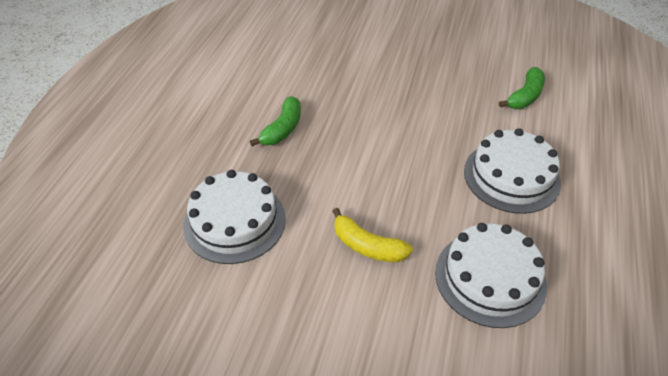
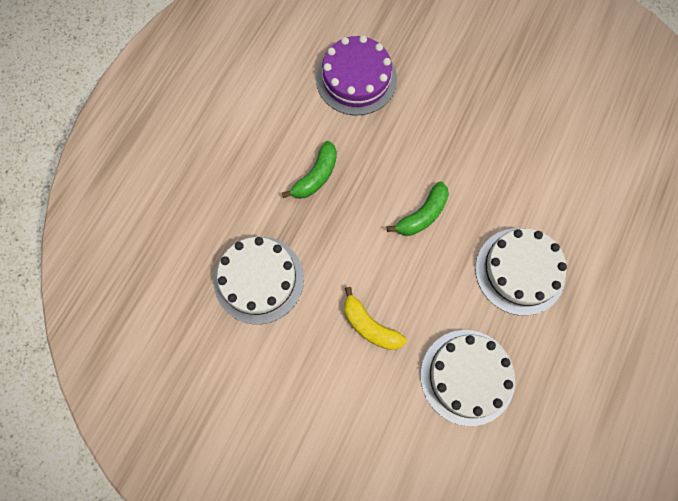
camera: 10 degrees right, 25 degrees up
green banana [499,67,545,109] -> green banana moved to [387,182,449,236]
none -> purple cake [316,35,397,115]

